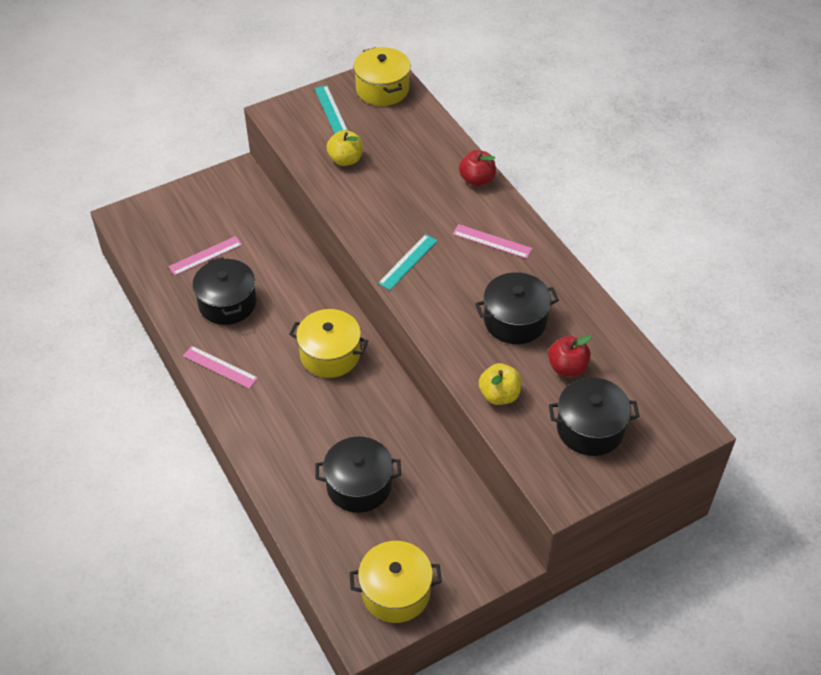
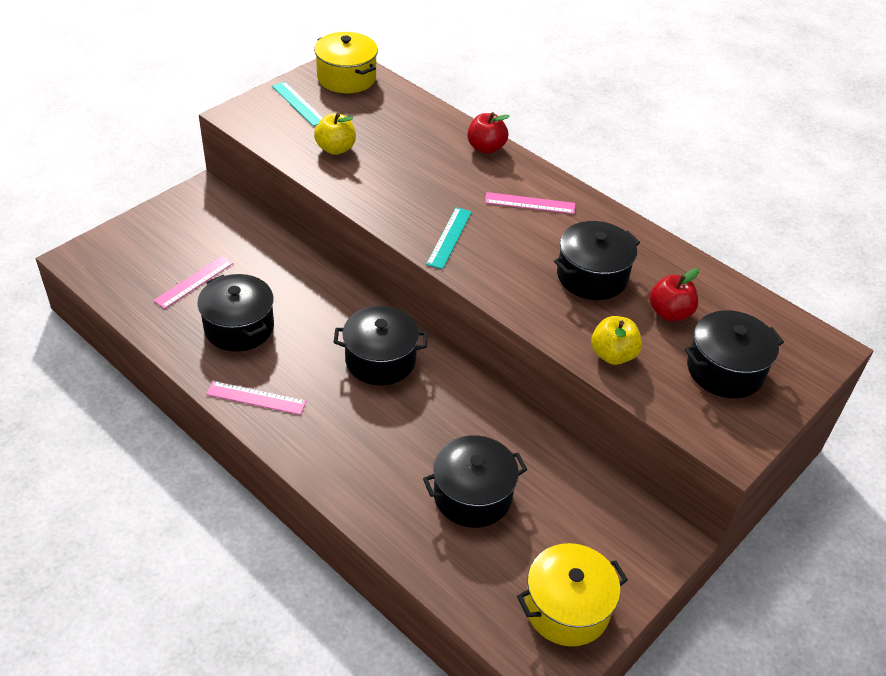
camera: 20 degrees left, 5 degrees down
yellow pot [289,309,368,378] -> black pot [334,306,428,386]

